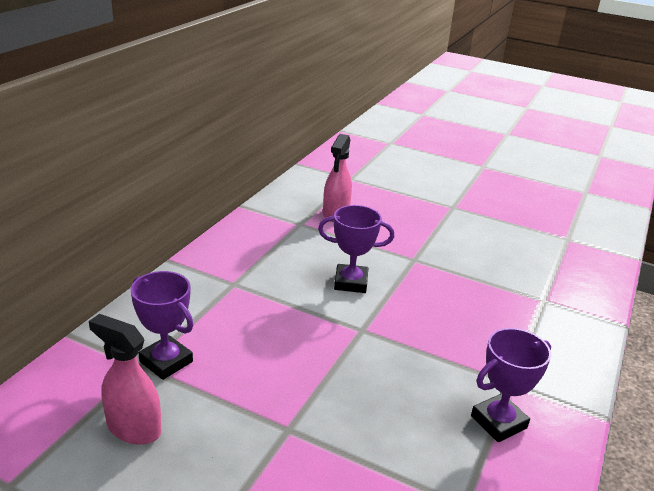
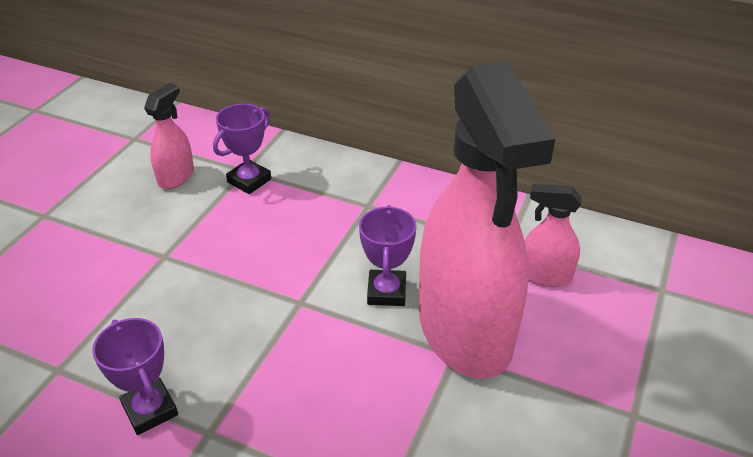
camera: 90 degrees right, 10 degrees up
none -> pink spray bottle [419,61,555,379]

